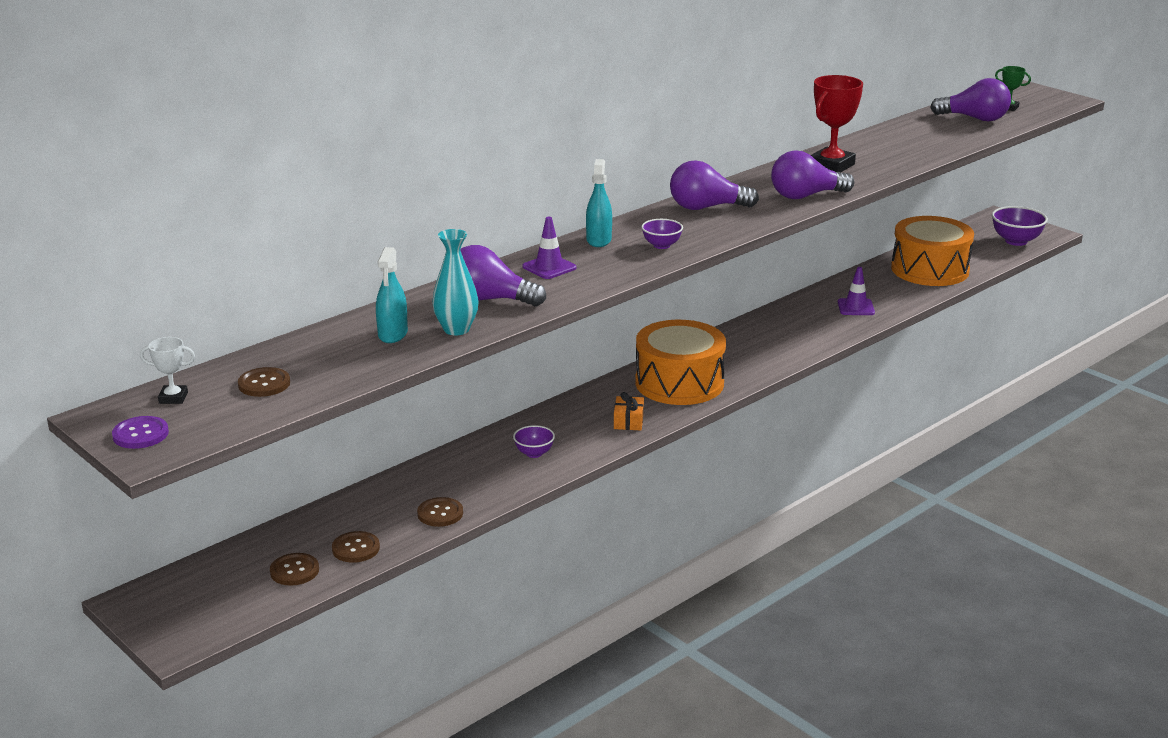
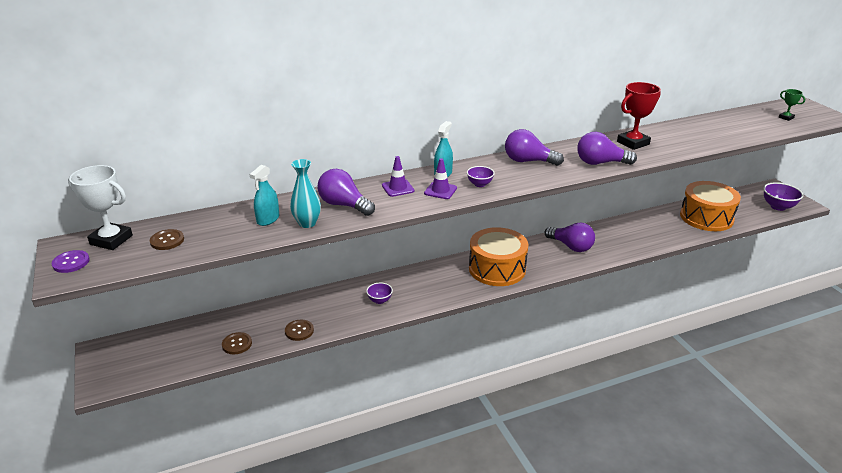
camera: 20 degrees right, 5 degrees up
white trophy [140,337,195,404] -> white trophy [68,165,133,250], size x1.96
brown button [270,553,319,586] -> none
orange gift [614,392,644,430] -> none
purple traffic cone [838,267,875,315] -> purple traffic cone moved to [424,158,457,199]
purple light bulb [930,78,1011,121] -> purple light bulb moved to [545,222,595,252]

